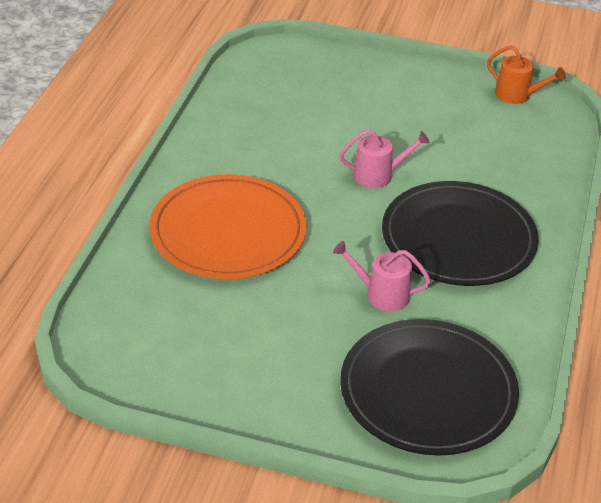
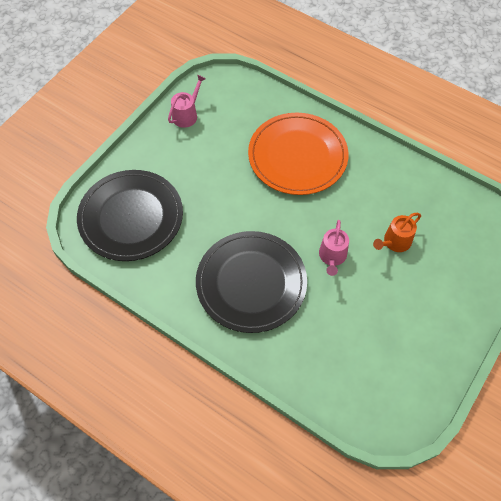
camera: 110 degrees right, 20 degrees up
pink watering can [333,241,431,311] -> pink watering can moved to [168,75,206,128]
orange watering can [487,45,566,104] -> orange watering can moved to [373,213,421,252]

